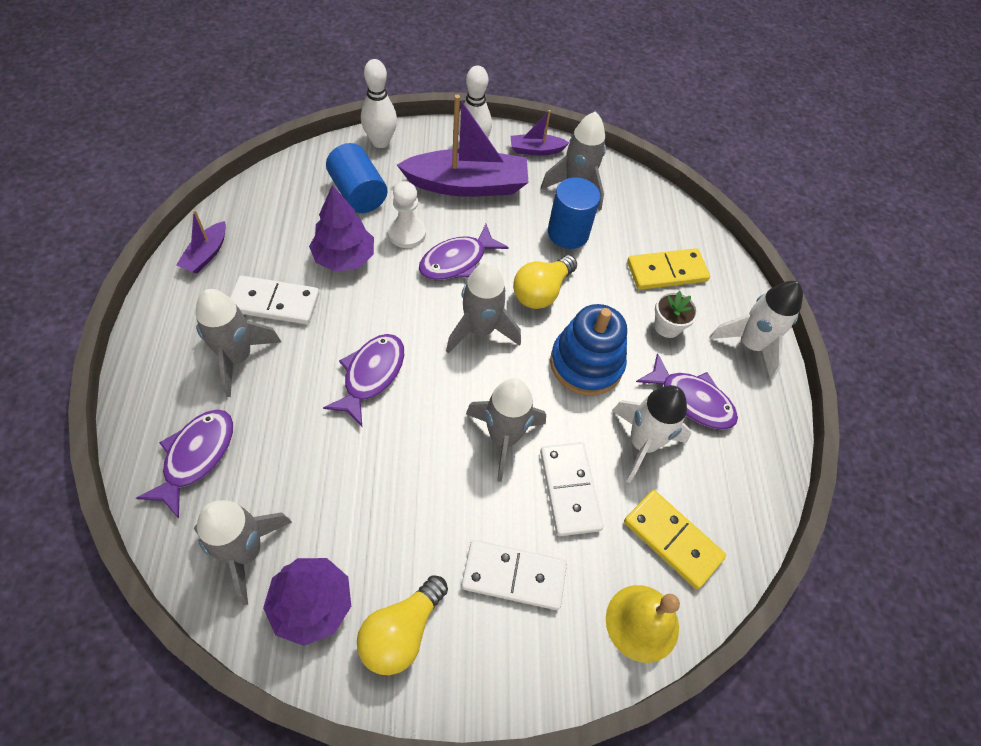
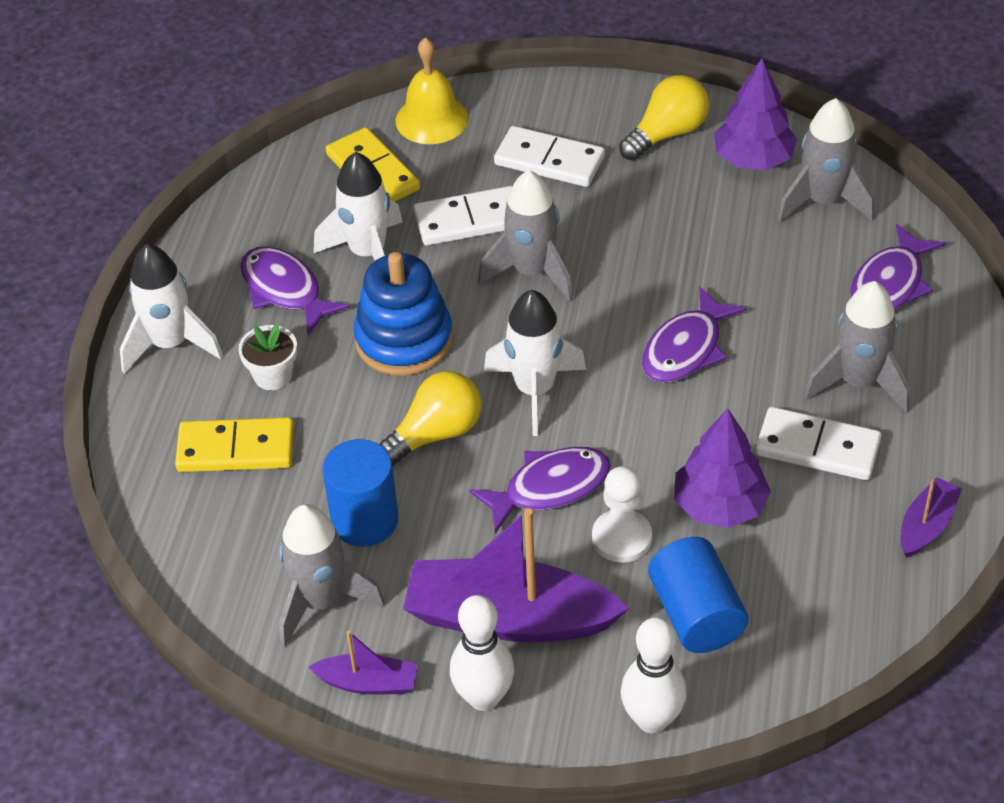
camera: 160 degrees left, 10 degrees down
grey rocket [446,262,521,354] -> white rocket [484,290,586,436]
white domino [540,442,603,536] -> white domino turned 75 degrees clockwise [414,186,512,246]

